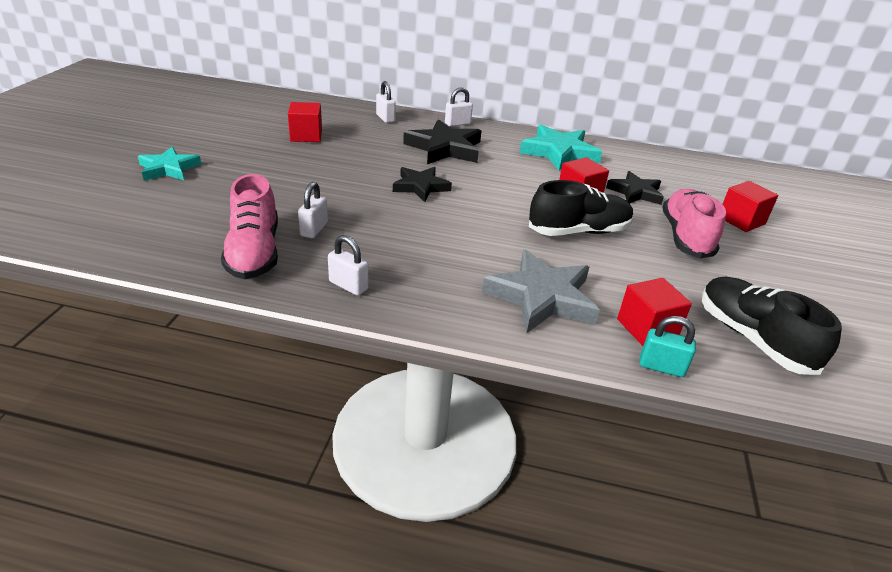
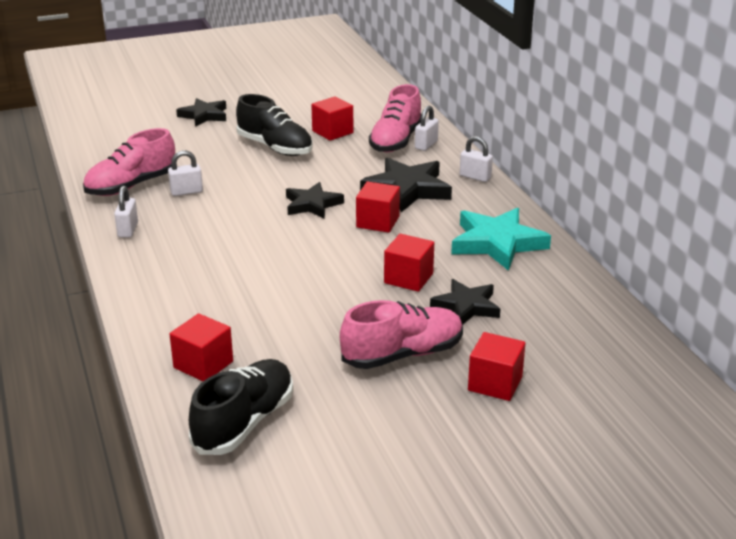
camera: 60 degrees right, 5 degrees down
turquoise star [138,147,201,181] -> black star [176,98,226,127]
grey star [482,249,600,334] -> none
black shoe [529,180,634,236] -> black shoe moved to [236,94,313,156]
turquoise padlock [640,316,696,377] -> none
none -> red cube [356,182,400,233]
none -> pink shoe [369,84,422,152]

